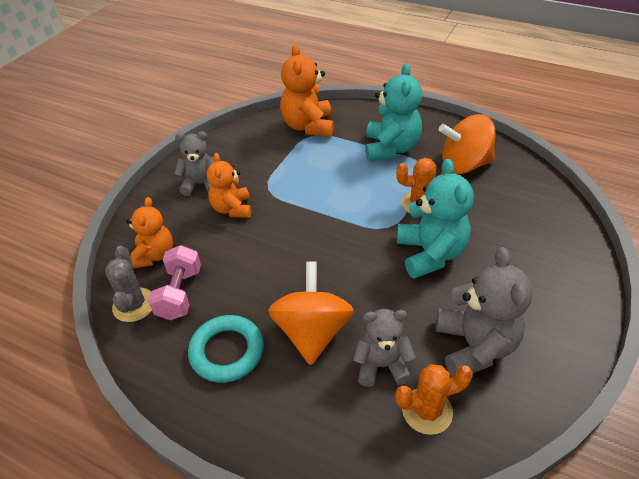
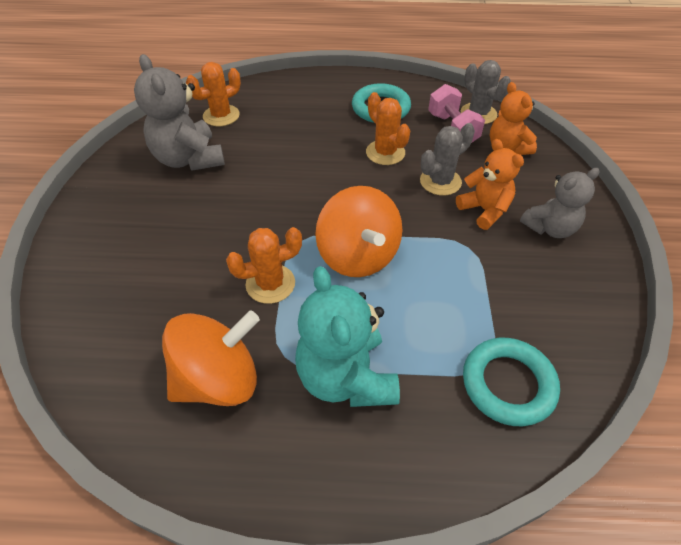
camera: 155 degrees right, 5 degrees up
orange spinning top [268,261,354,365] -> orange spinning top moved to [315,186,402,277]
orange teddy bear [280,44,334,137] -> turquoise ring [463,338,560,426]
grey teddy bear [353,309,416,387] -> none
turquoise teddy bear [397,159,474,279] -> none
none -> orange cactus [366,92,410,165]
none -> grey cactus [420,123,475,195]

